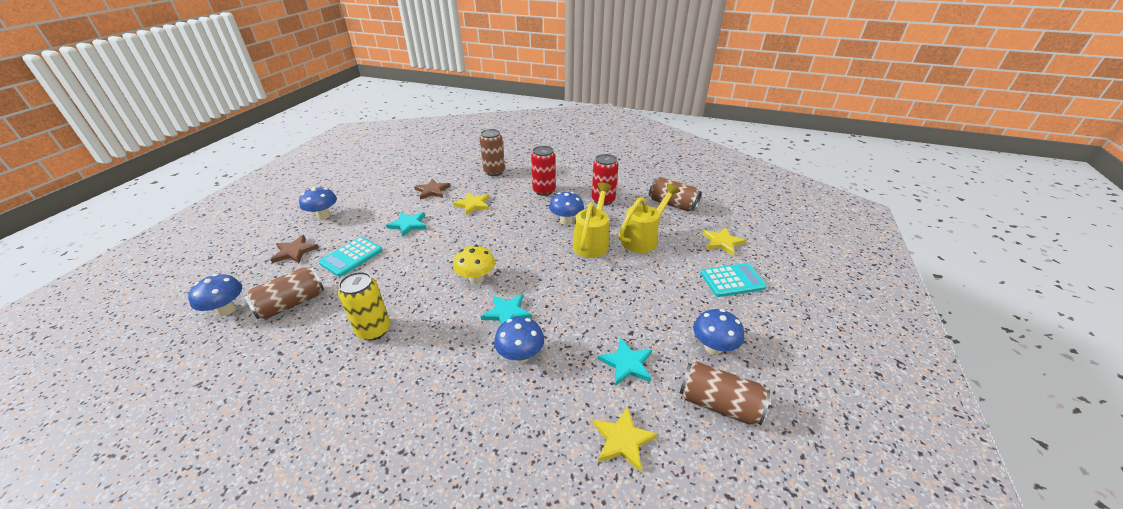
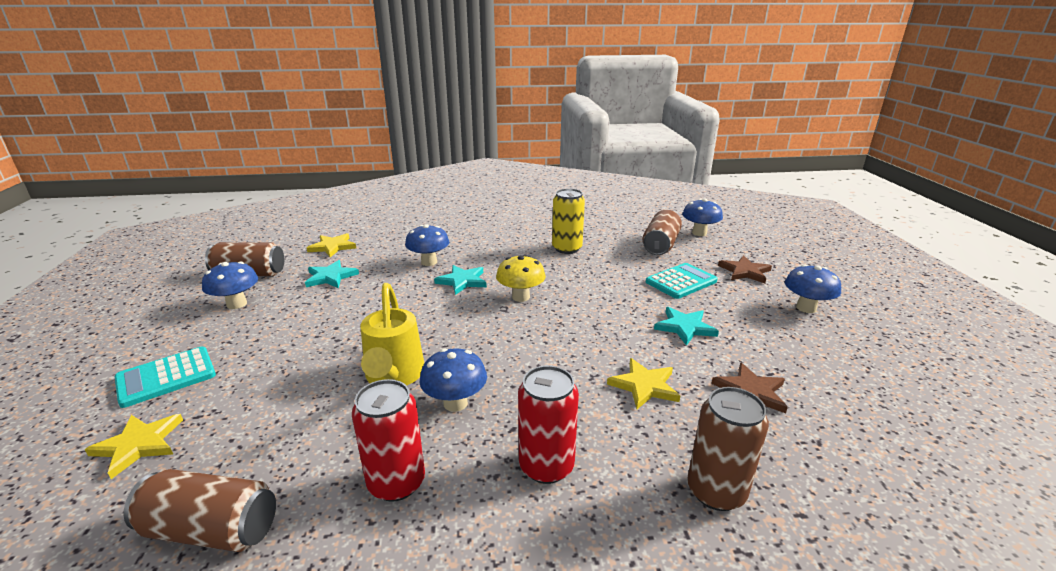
camera: 155 degrees right, 10 degrees down
turquoise calculator [319,237,382,277] -> turquoise calculator turned 45 degrees clockwise [646,263,718,299]
yellow watering can [618,184,680,253] -> none

